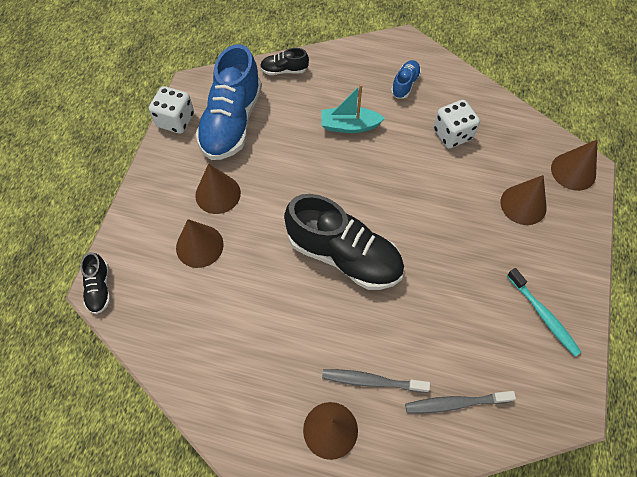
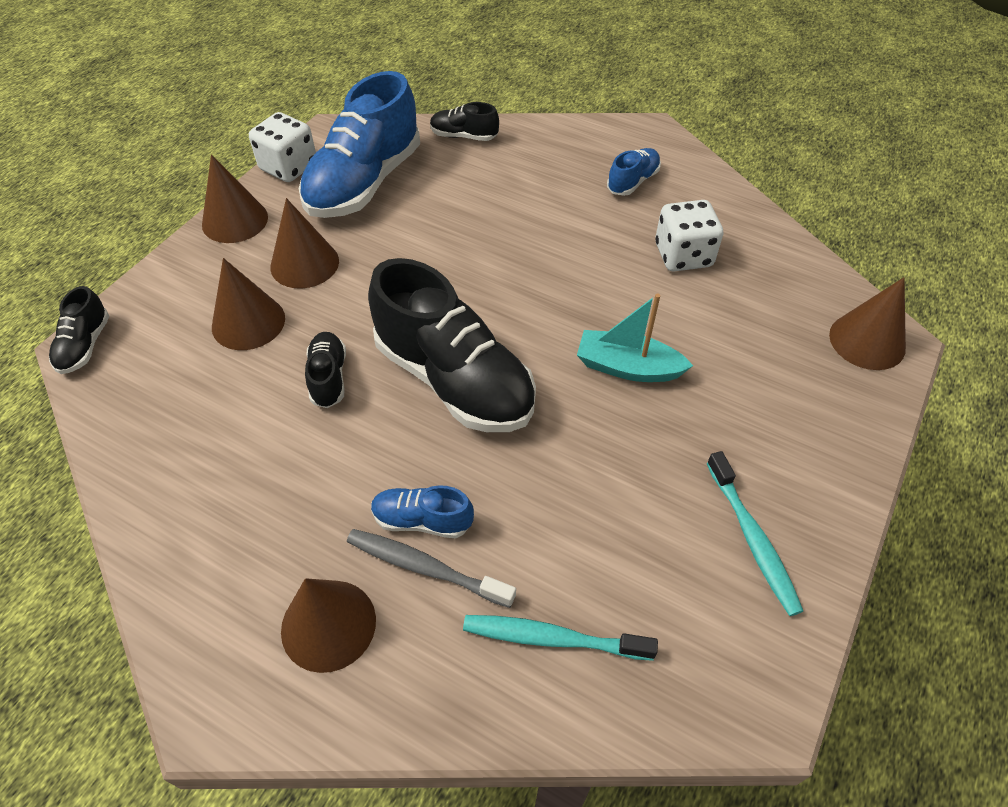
camera: 15 degrees right, 10 degrees down
turquoise boat [321,84,385,133] -> turquoise boat moved to [577,294,693,382]
grey toothbrush [405,391,516,413] -> turquoise toothbrush [463,615,658,661]
brown cone [501,175,547,225] -> brown cone moved to [202,154,268,243]
none -> black shoe [305,332,346,408]
none -> blue shoe [371,485,474,538]

